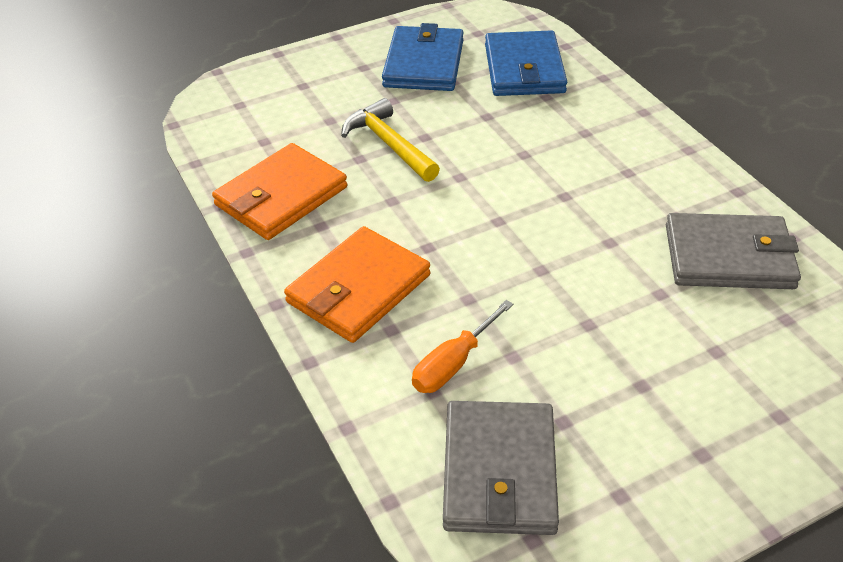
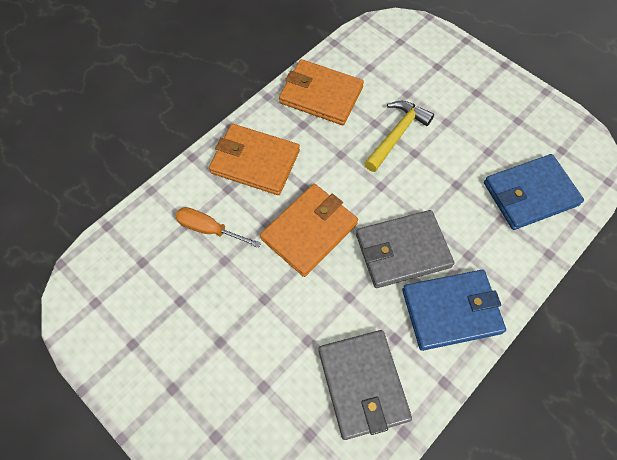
camera: 70 degrees right, 20 degrees up
blue wallet [382,23,464,91] -> blue wallet moved to [402,270,506,351]
grey wallet [443,401,559,535] -> grey wallet moved to [356,210,455,288]
none -> orange wallet [260,184,358,277]

